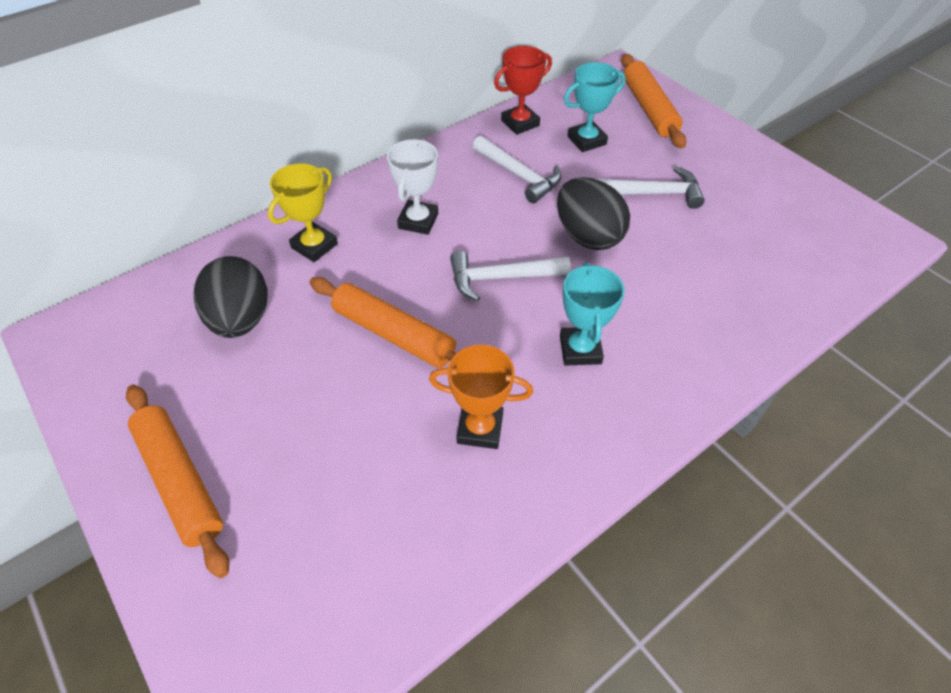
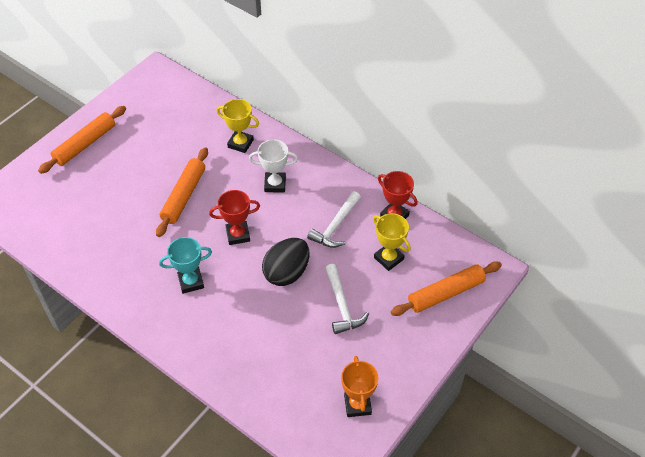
camera: 75 degrees right, 0 degrees up
black egg [194,256,267,338] -> none
orange trophy [429,345,533,449] -> orange trophy moved to [341,356,378,417]
white hammer [450,251,571,301] -> red trophy [209,190,260,245]
turquoise trophy [564,62,626,152] -> yellow trophy [373,213,411,271]

